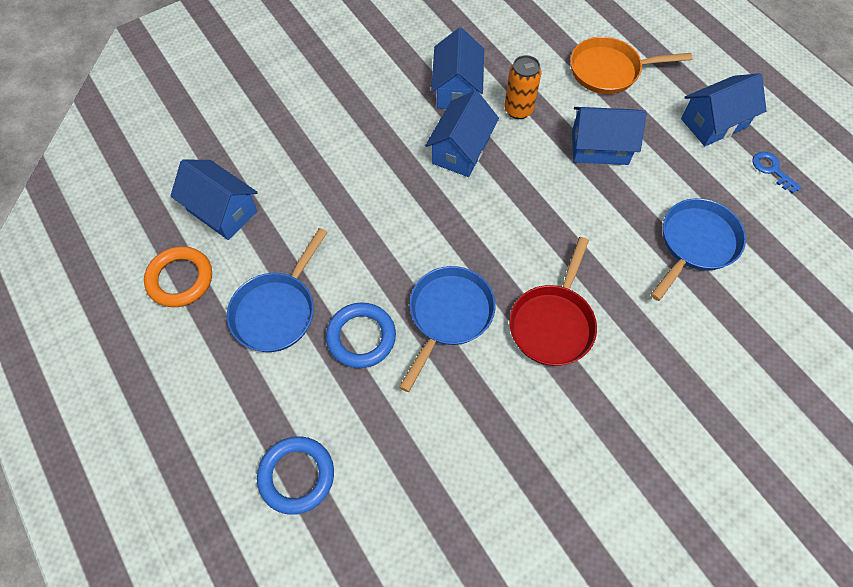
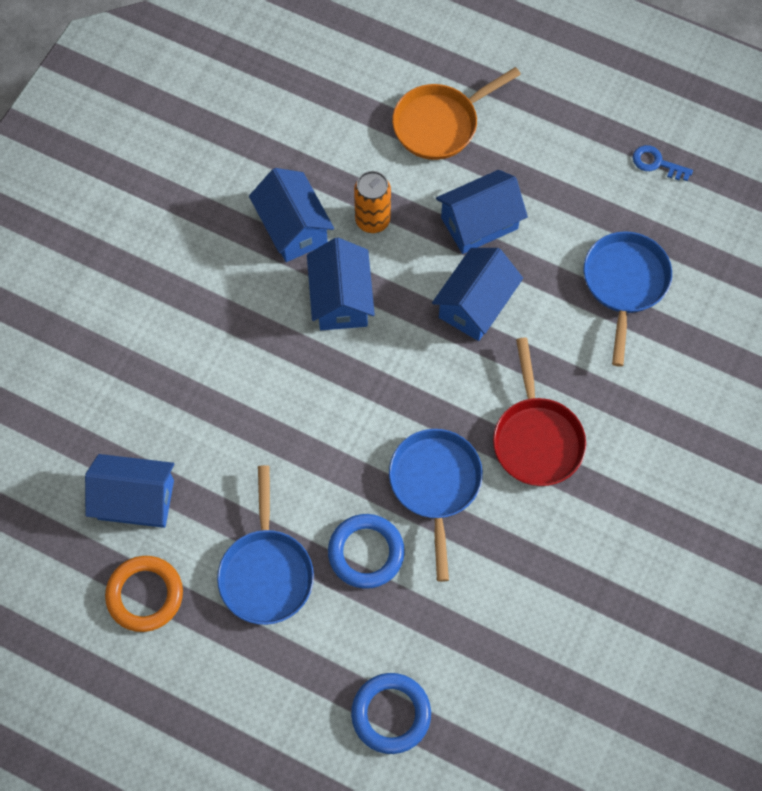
camera: 30 degrees left, 5 degrees up
blue house [681,73,767,146] -> blue house moved to [432,248,523,341]

